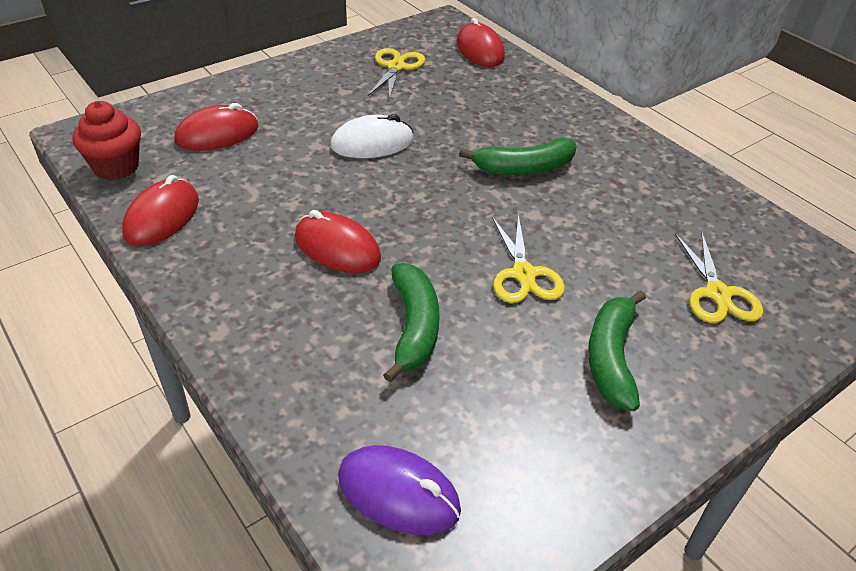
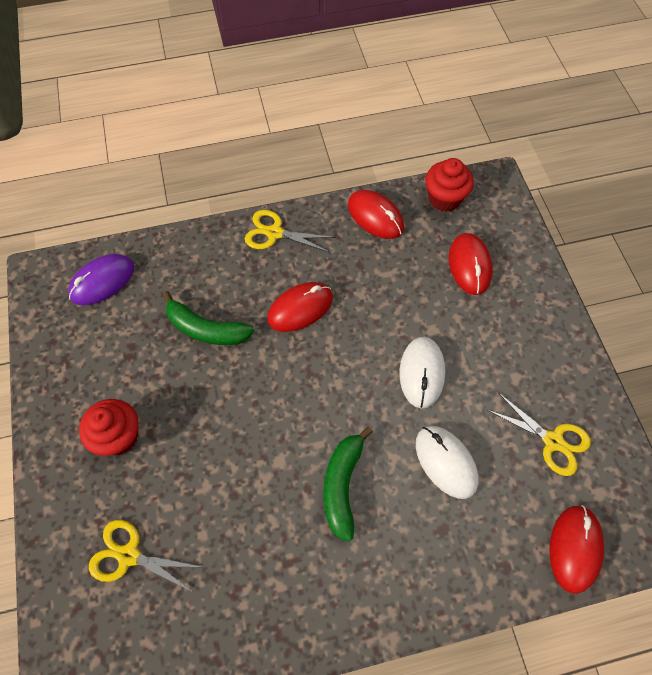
camera: 115 degrees right, 20 degrees up
red mouse [456,18,505,67] -> red mouse turned 75 degrees counterclockwise [549,505,604,594]
yellow scissors [492,214,565,303] -> yellow scissors moved to [245,210,335,253]
green banana [588,291,646,411] -> red cupcake [79,399,139,456]
none -> white mouse [416,426,478,499]

